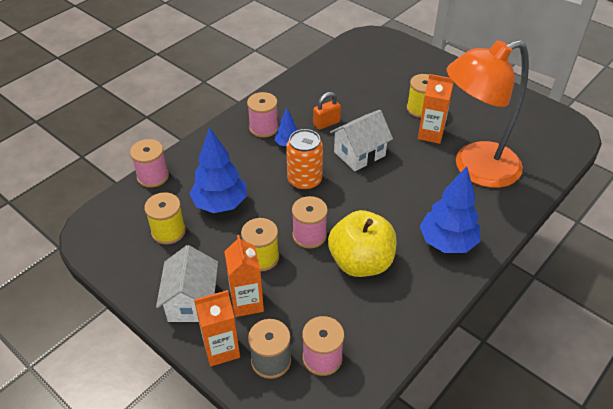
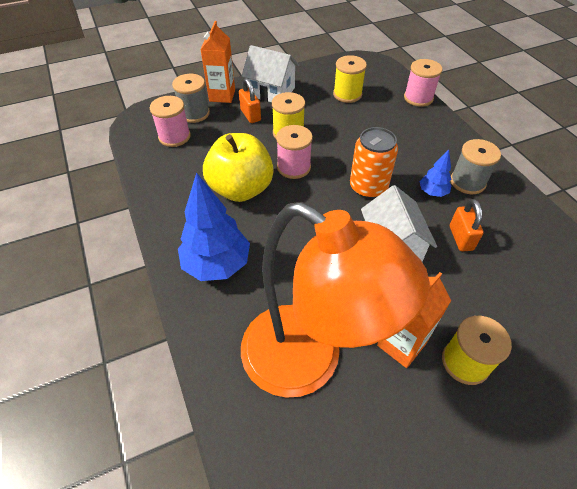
camera: 115 degrees right, 5 degrees up
blue tree [190,127,247,213] -> none
orange carton [224,235,264,317] -> orange padlock [239,78,261,123]
pink spool [247,92,279,138] -> grey spool [450,139,501,194]
orange lamp [447,40,529,188] -> orange lamp turned 120 degrees clockwise [241,202,430,398]

